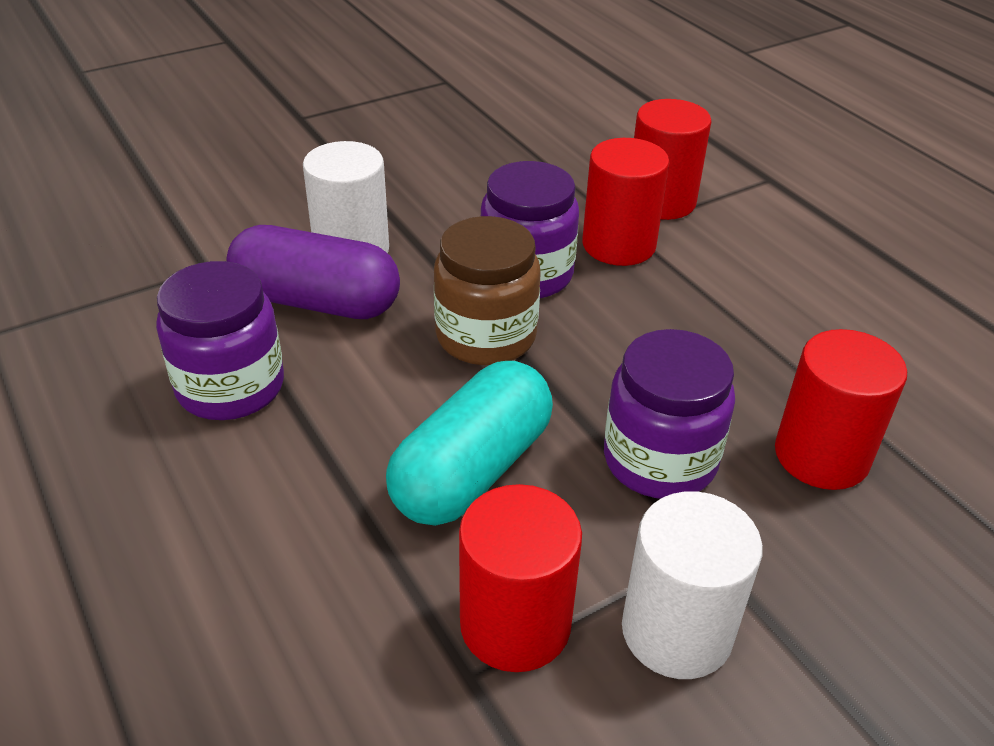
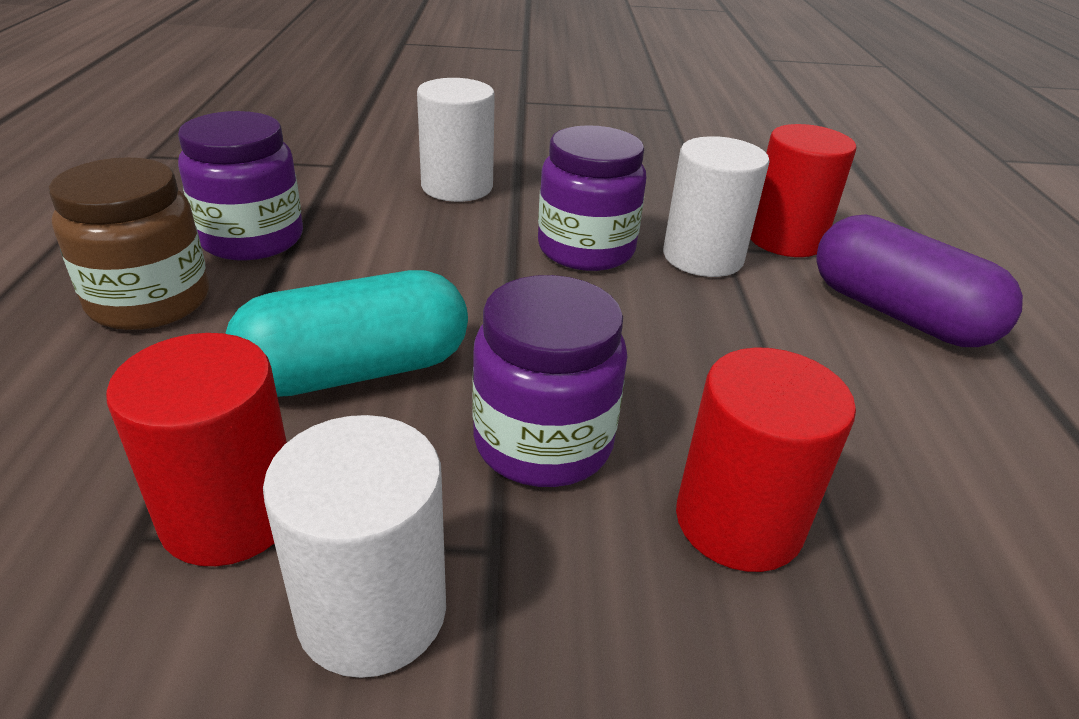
camera: 30 degrees right, 5 degrees down
purple capsule [226,225,400,319] -> purple capsule moved to [816,214,1023,347]
brown jar [434,216,541,365] -> brown jar moved to [49,157,209,330]
red cylinder [582,138,669,266] -> white cylinder [663,136,770,277]

